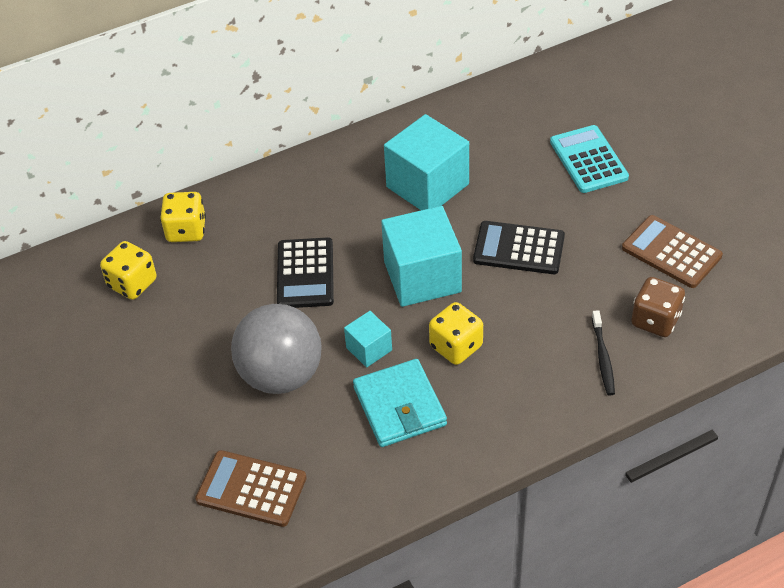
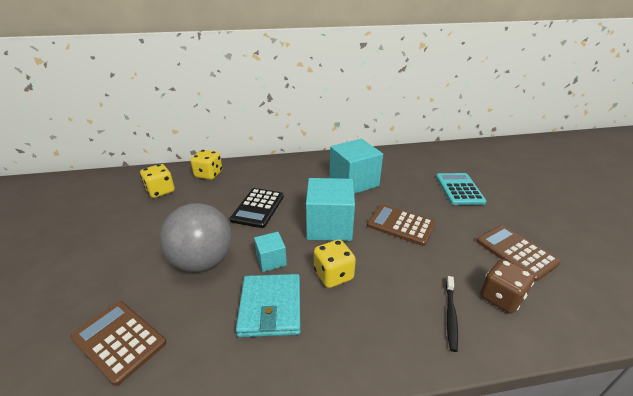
camera: 15 degrees right, 15 degrees down
black calculator [473,221,565,274] -> brown calculator [367,204,435,246]

